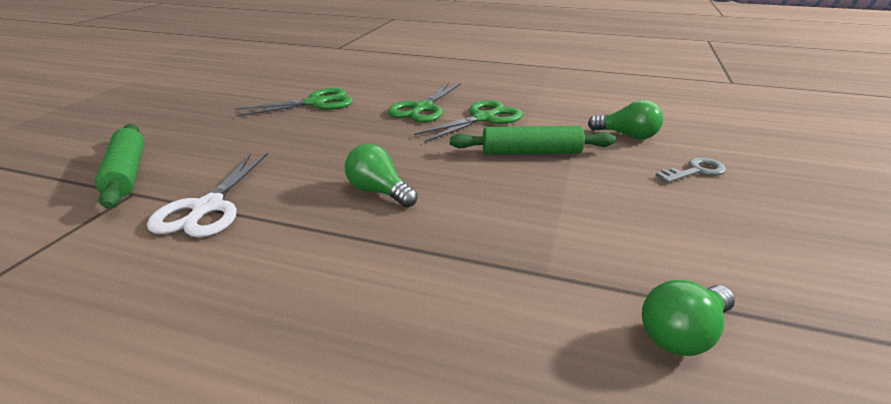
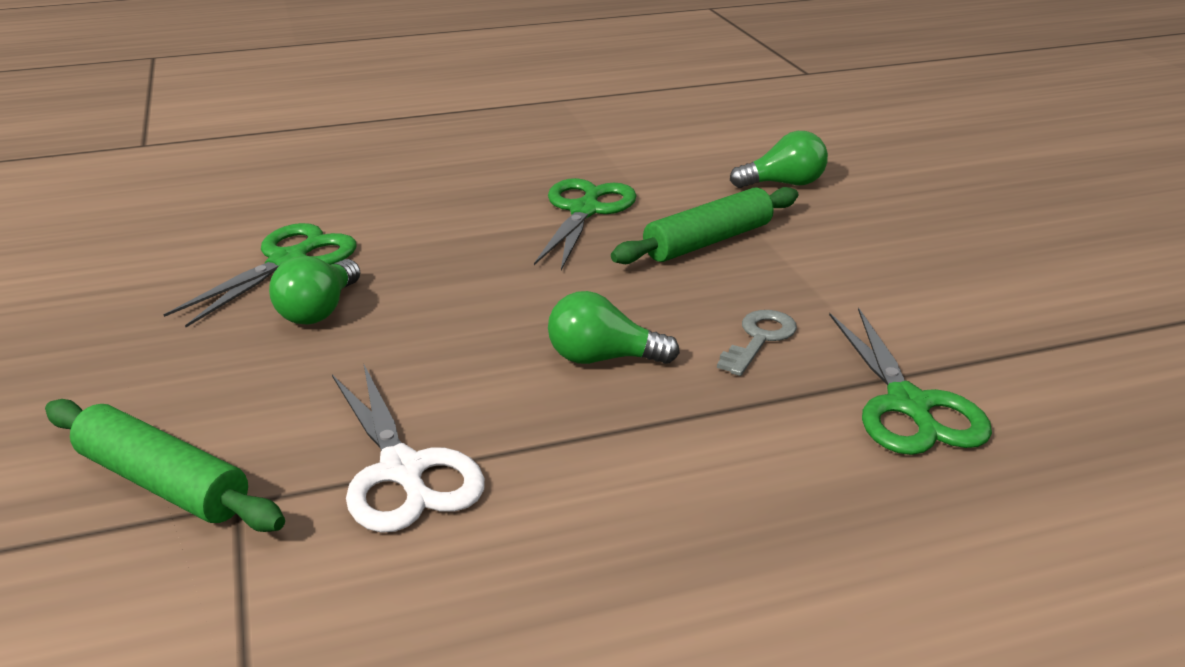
camera: 35 degrees left, 0 degrees up
green scissors [388,82,461,122] -> green scissors moved to [829,307,992,455]
green light bulb [642,280,735,356] -> green light bulb moved to [269,256,360,325]
grey key [656,157,726,183] -> grey key moved to [717,310,797,376]

